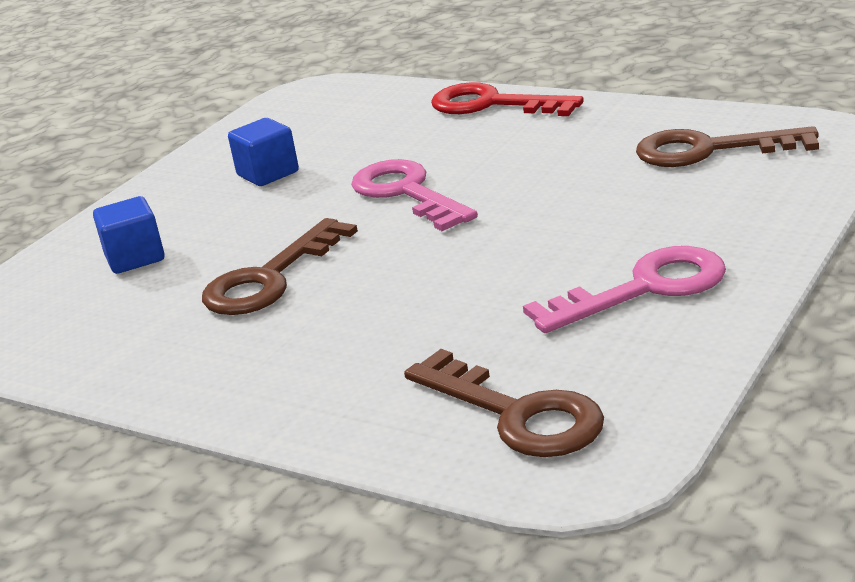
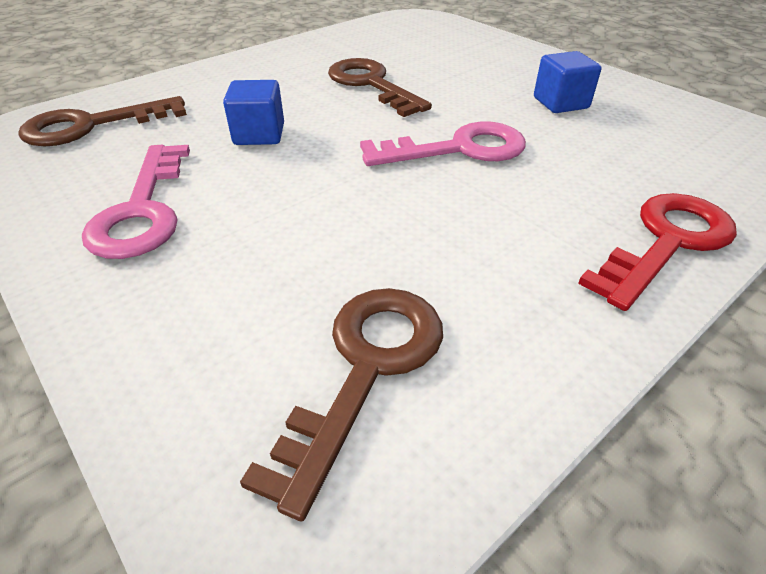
camera: 105 degrees right, 15 degrees up
blue cube [93,196,165,274] -> blue cube moved to [223,80,284,145]

